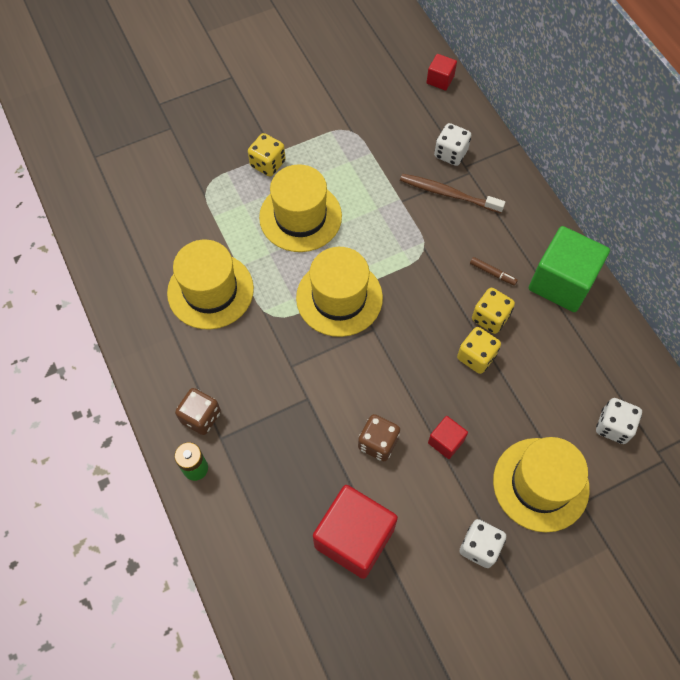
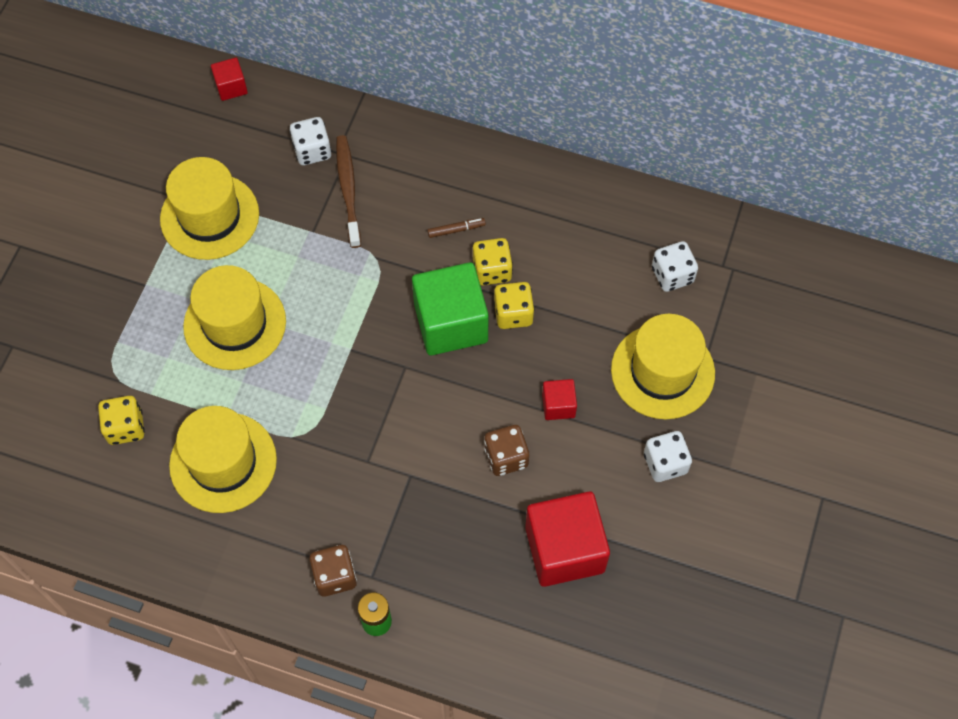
camera: 45 degrees left, 0 degrees up
yellow dice [248,133,286,177] -> yellow dice moved to [98,396,145,445]
yellow hat [296,247,383,337] -> yellow hat moved to [160,157,259,260]
brown toothbrush [400,174,505,213] -> brown toothbrush turned 105 degrees clockwise [336,135,361,248]
green cube [529,226,610,312] -> green cube moved to [412,262,489,356]

